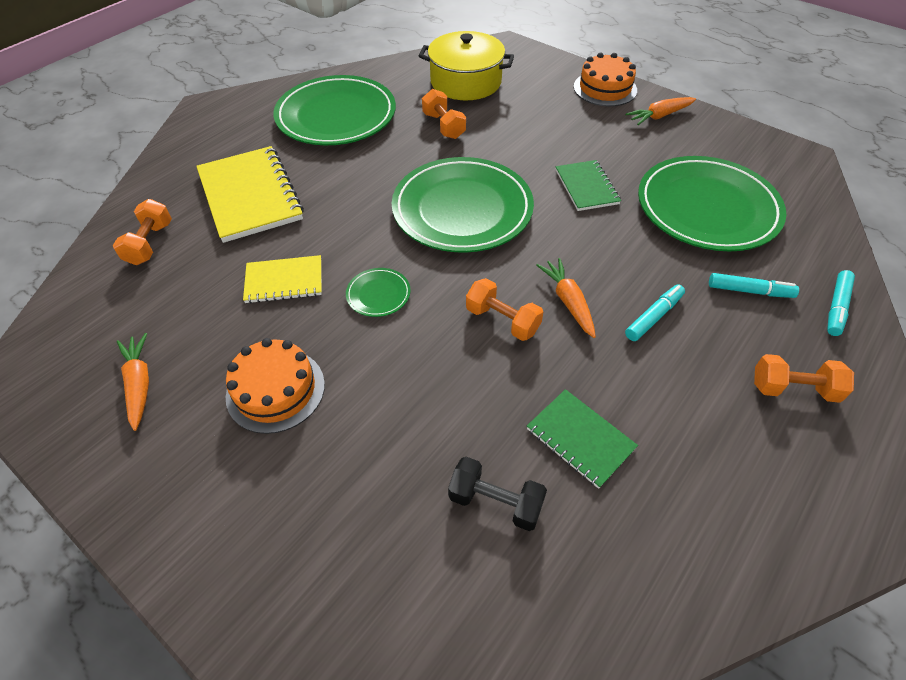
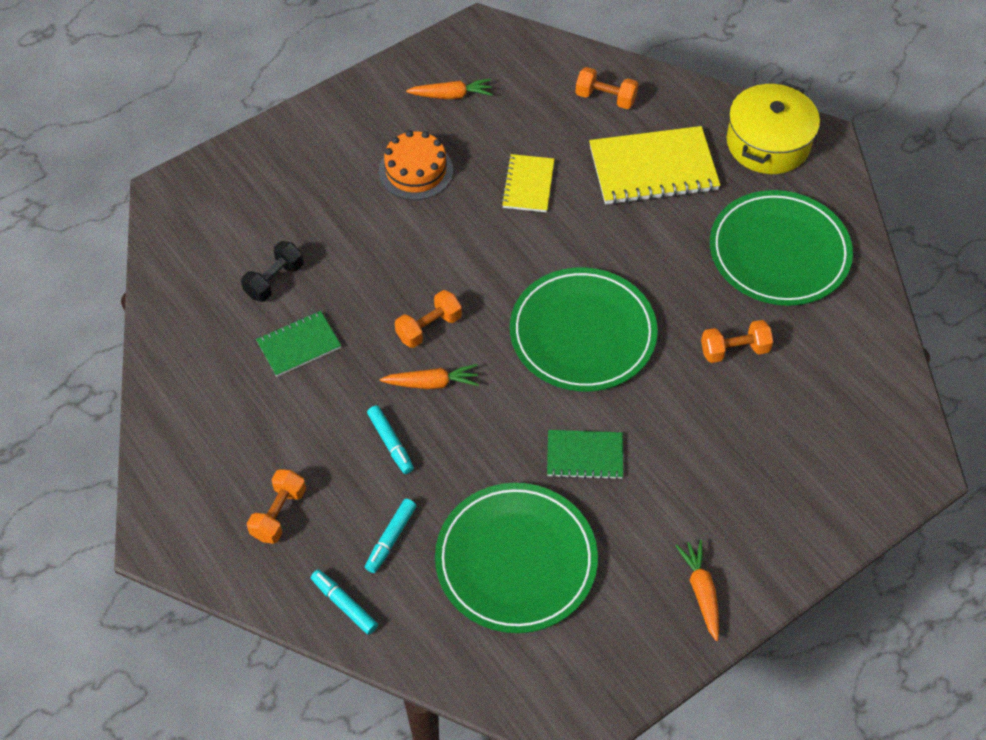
camera: 105 degrees right, 5 degrees up
green plate [346,268,411,317] -> none
yellow pot [419,31,514,100] -> yellow pot moved to [727,82,820,174]
orange cake [574,53,637,106] -> none

